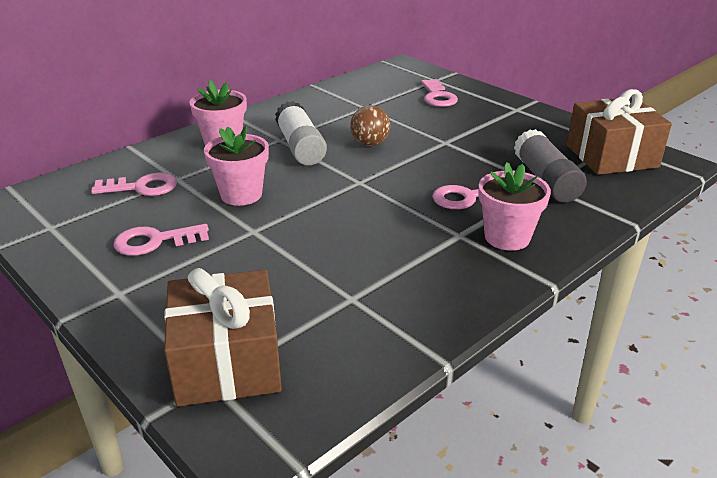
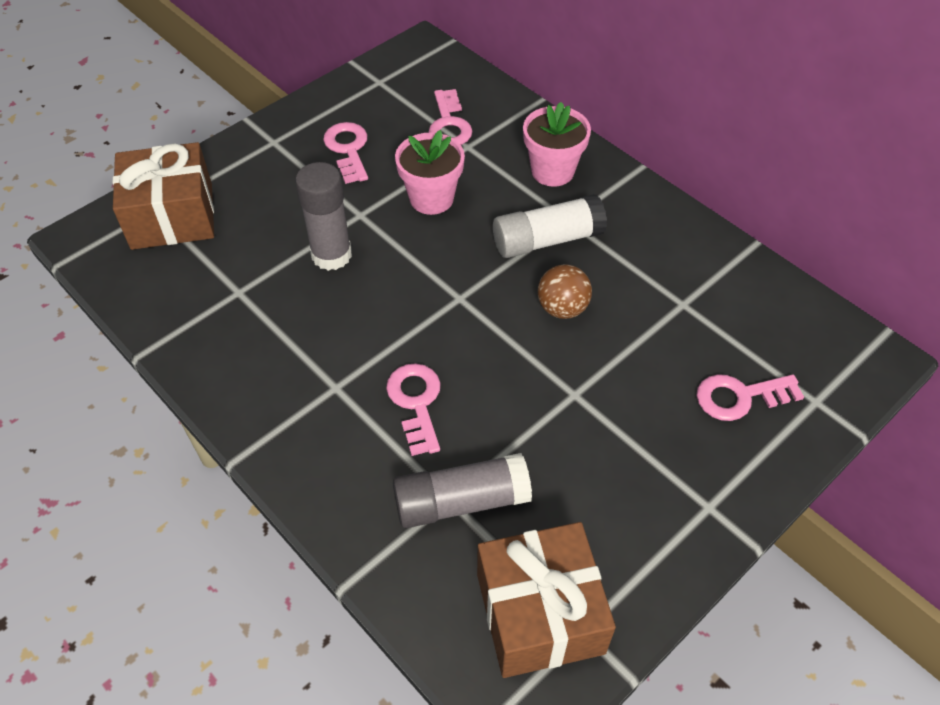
camera: 90 degrees right, 20 degrees up
pink flower pot [478,162,551,250] -> none
none -> grey glue stick [295,162,352,271]

